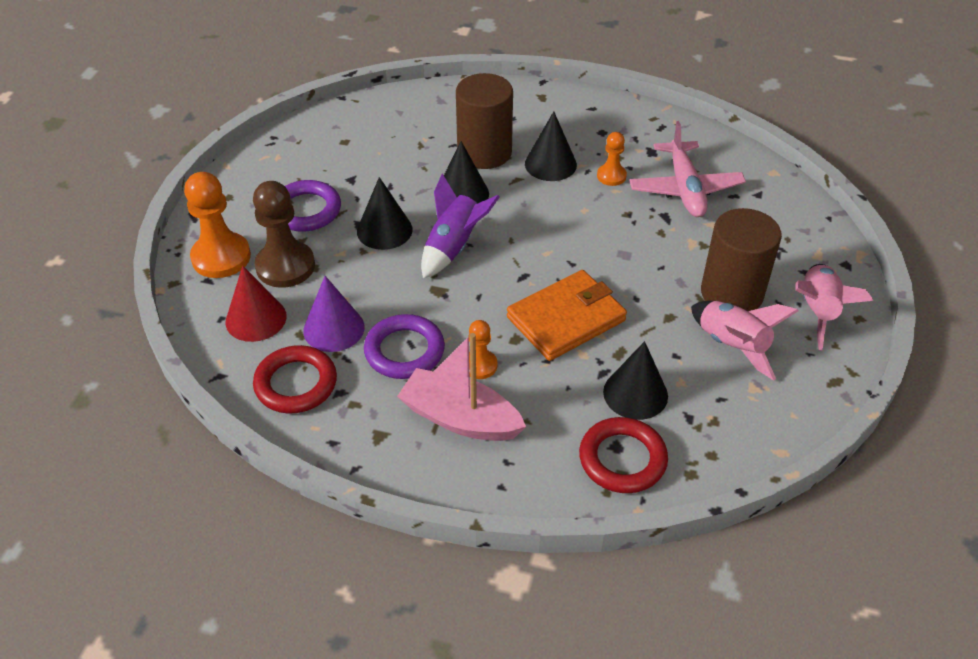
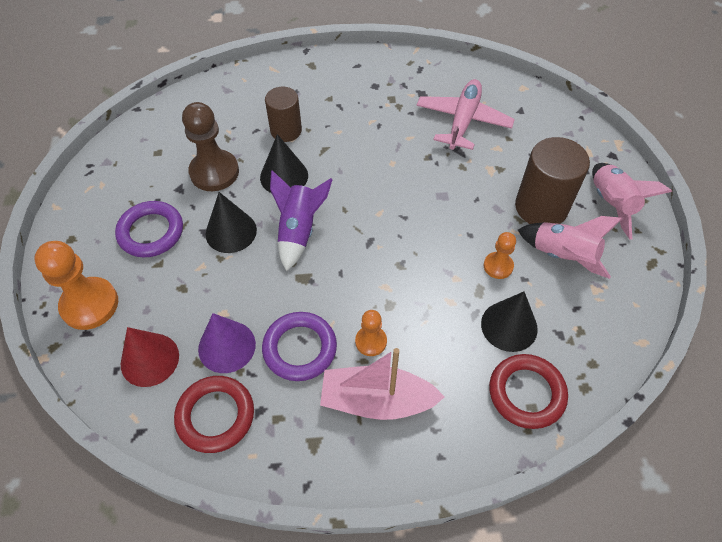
camera: 20 degrees left, 10 degrees up
brown pawn [253,181,315,288] -> brown pawn moved to [182,102,239,191]
brown cylinder [456,73,513,169] -> brown cylinder [265,87,302,142], size x0.65
orange wallet [507,270,627,361] -> none
black cone [525,111,577,181] -> none
orange pawn [597,132,627,186] -> orange pawn moved to [484,232,516,279]
pink plane [629,121,746,217] -> pink plane turned 135 degrees counterclockwise [417,79,515,150]

